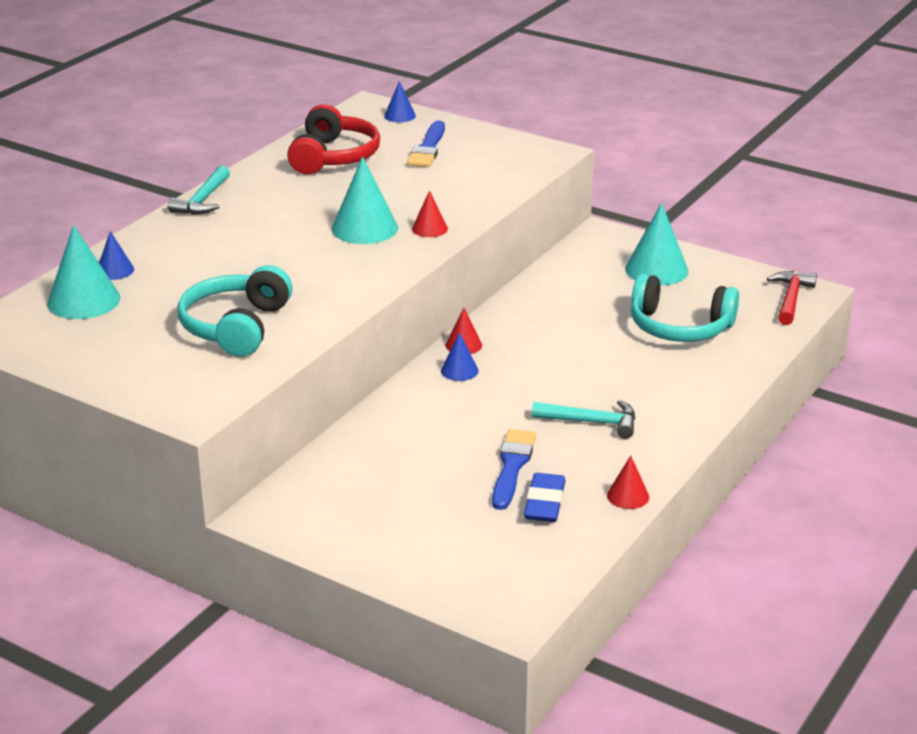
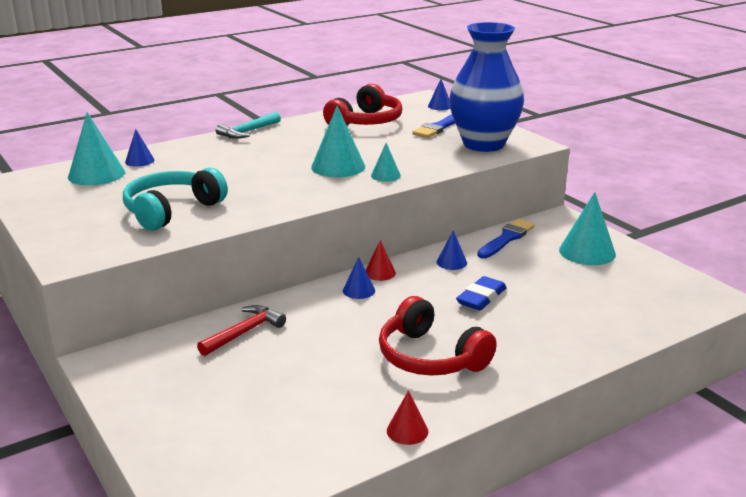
camera: 25 degrees right, 5 degrees down
red cone [412,190,448,237] -> turquoise cone [371,143,401,182]
blue brush [492,429,536,510] -> blue brush moved to [477,219,535,259]
blue eraser [524,473,565,522] -> blue eraser moved to [456,276,507,311]
turquoise hammer [532,400,636,439] -> red headphones [379,296,497,376]
turquoise headphones [631,274,739,342] -> none
red hammer [767,271,817,325] -> red hammer moved to [197,305,286,356]
none -> blue cone [437,230,467,270]
none -> blue vase [449,22,524,152]

